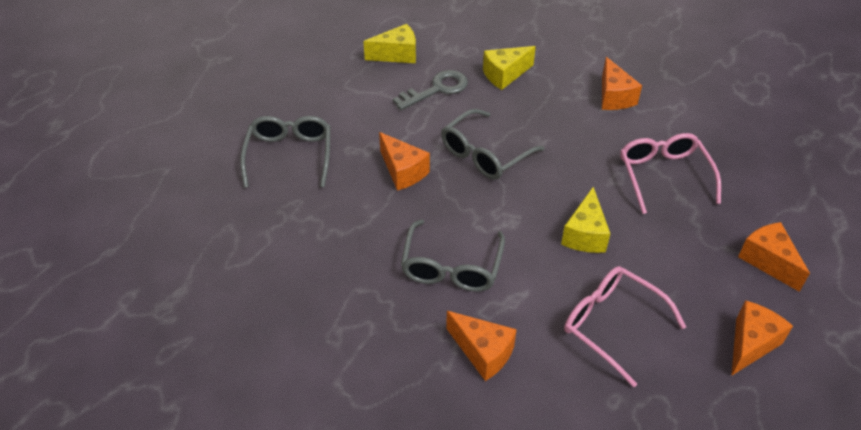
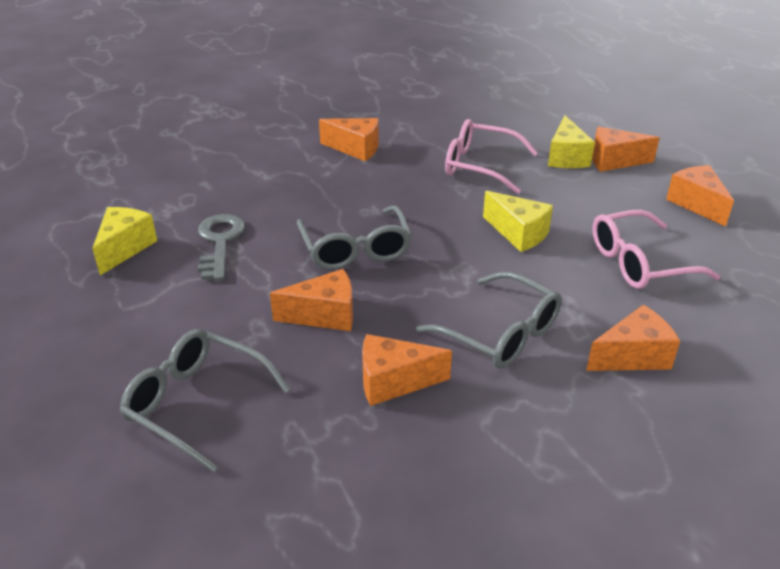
camera: 60 degrees left, 10 degrees down
yellow cheese [483,46,536,90] -> yellow cheese moved to [548,116,595,168]
none -> orange cheese [362,334,452,406]

